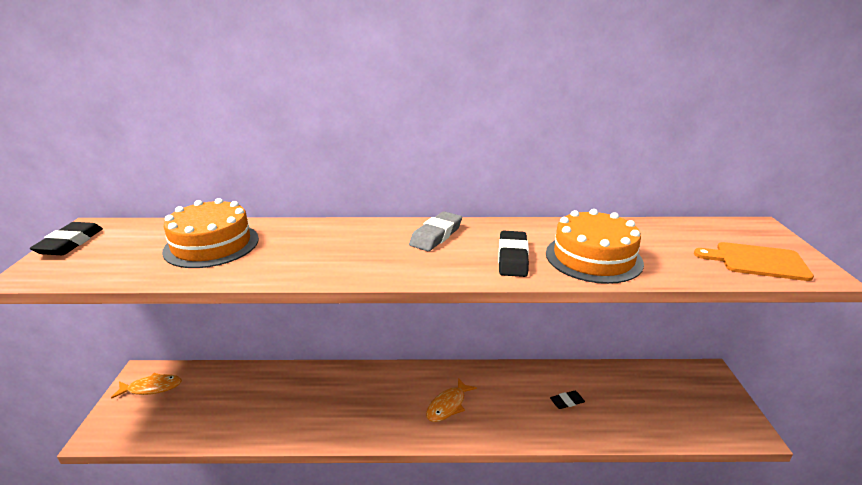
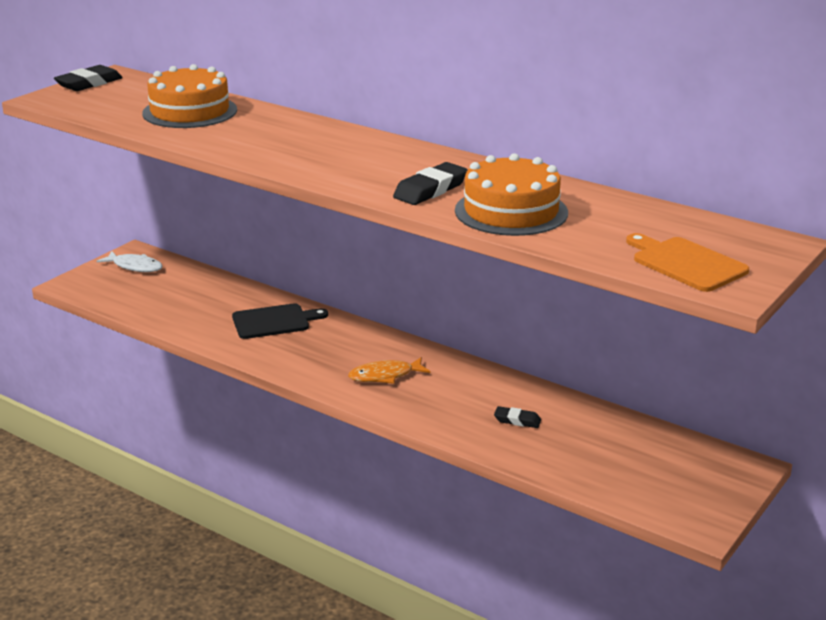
camera: 35 degrees right, 0 degrees up
orange fish [111,373,182,399] -> white fish [97,251,163,272]
grey eraser [409,211,462,251] -> none
none -> black cutting board [232,303,328,339]

